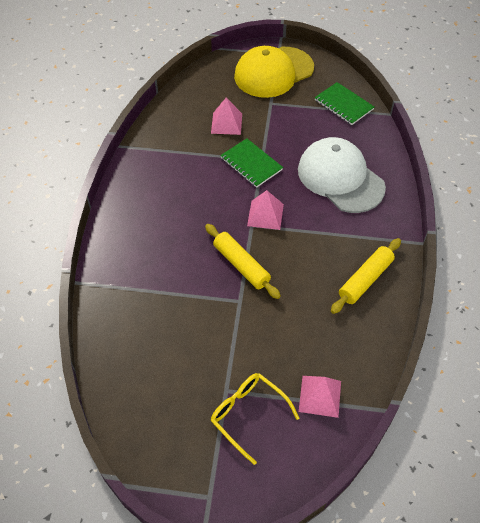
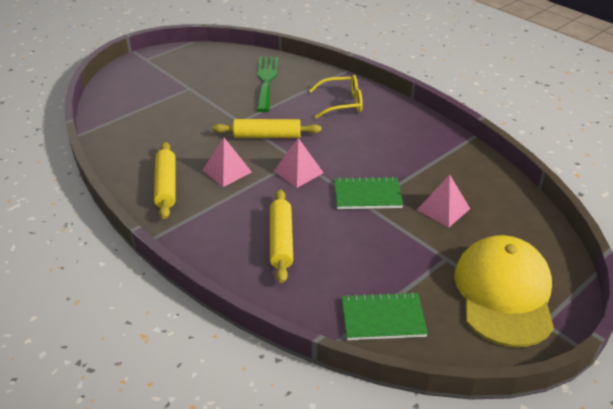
camera: 130 degrees right, 15 degrees down
yellow glasses [211,373,299,465] -> yellow glasses moved to [309,75,363,118]
white cap [298,137,386,213] -> yellow rolling pin [270,189,293,283]
pink pyramid [299,376,341,418] -> pink pyramid moved to [202,138,252,187]
none -> green fork [257,57,278,112]

